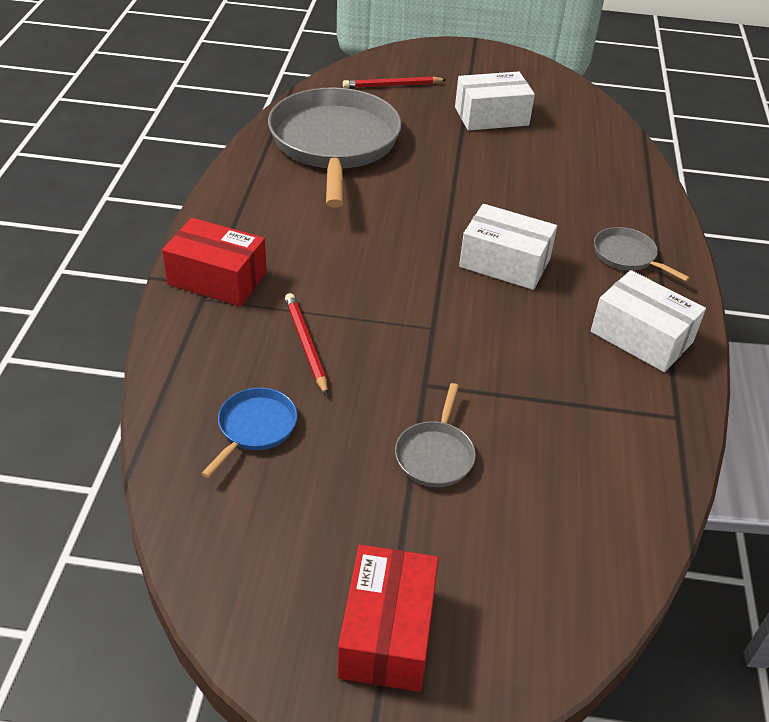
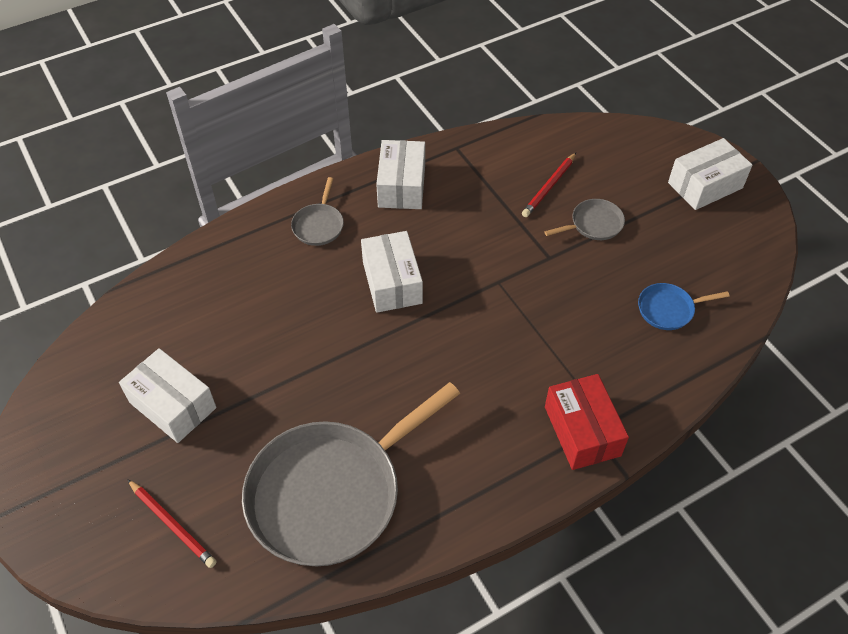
camera: 125 degrees left, 10 degrees up
red pencil [285,293,328,395] -> red pencil moved to [522,153,576,217]
red box [337,545,439,692] -> white box [668,138,752,210]

